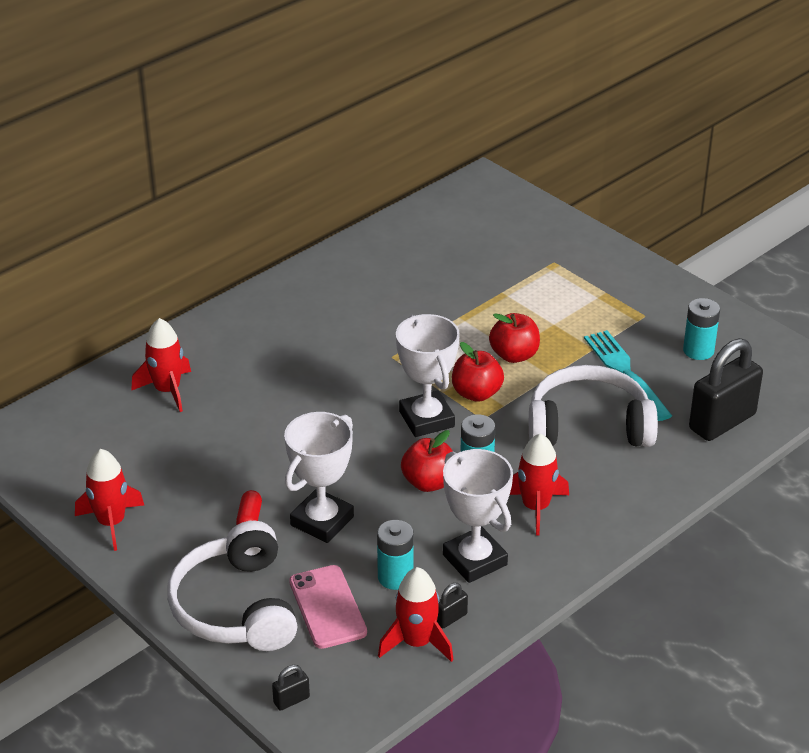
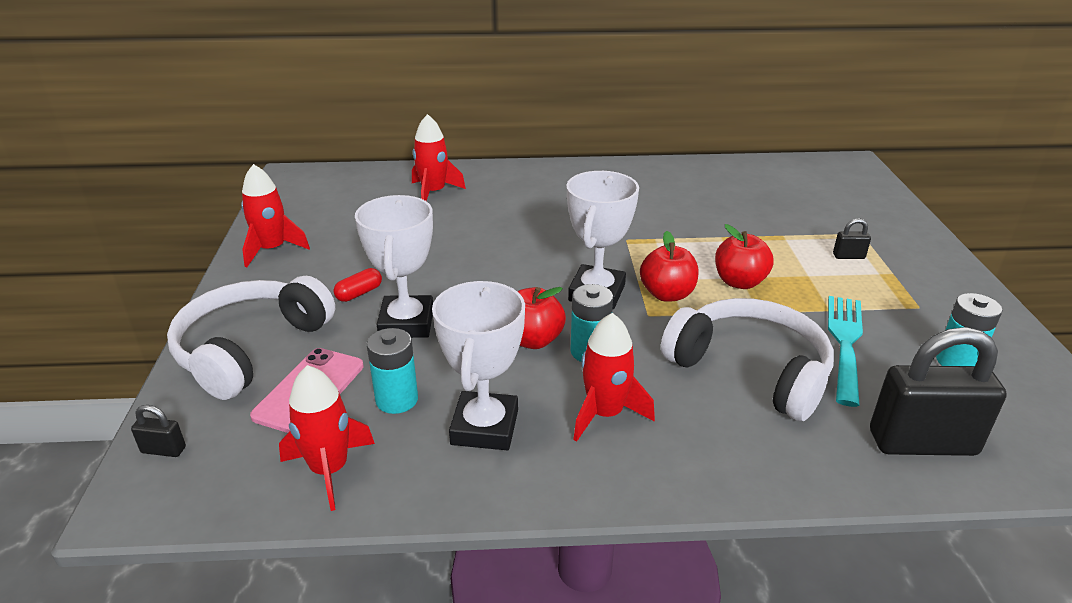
camera: 40 degrees right, 5 degrees down
white trophy [284,412,354,543] -> white trophy turned 75 degrees counterclockwise [355,195,433,338]
black padlock [437,583,468,628] -> black padlock moved to [833,218,871,259]

